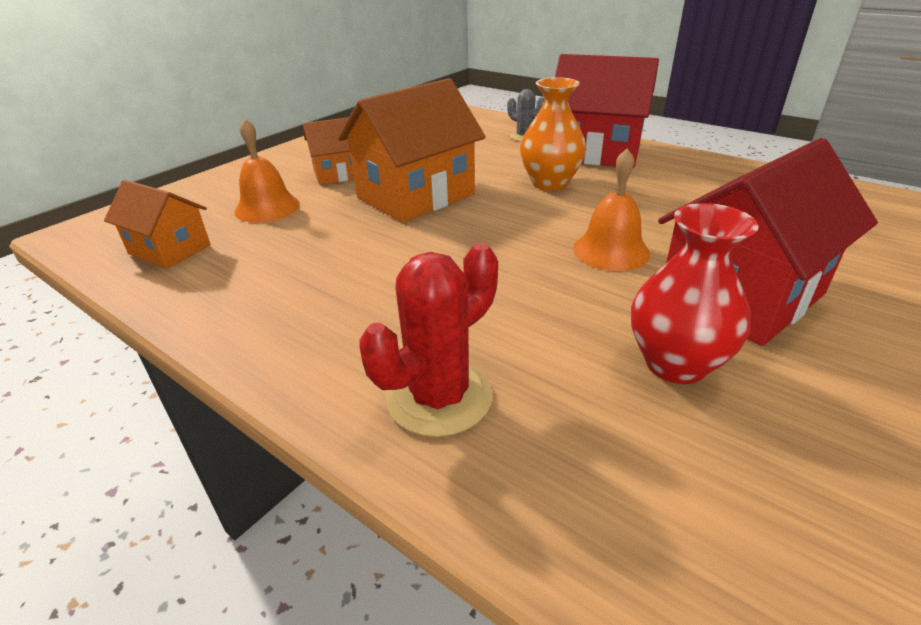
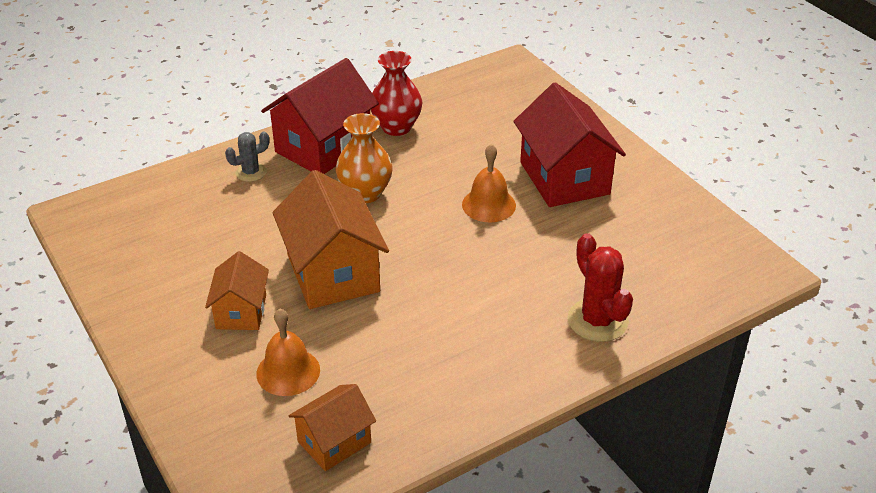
camera: 70 degrees left, 5 degrees up
red vase [631,203,758,384] -> red vase moved to [371,51,422,136]

